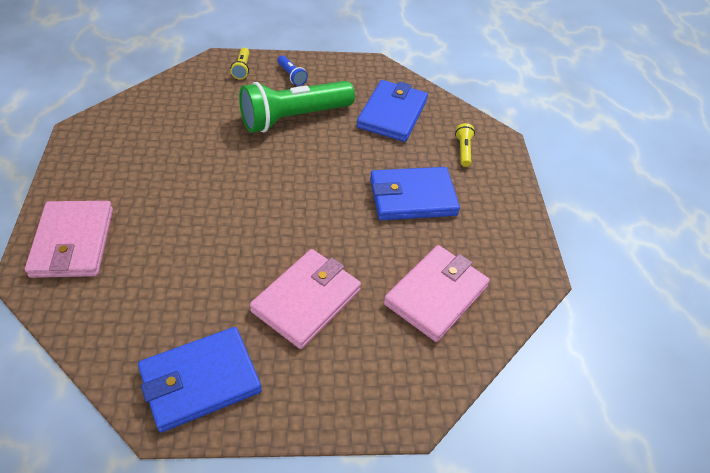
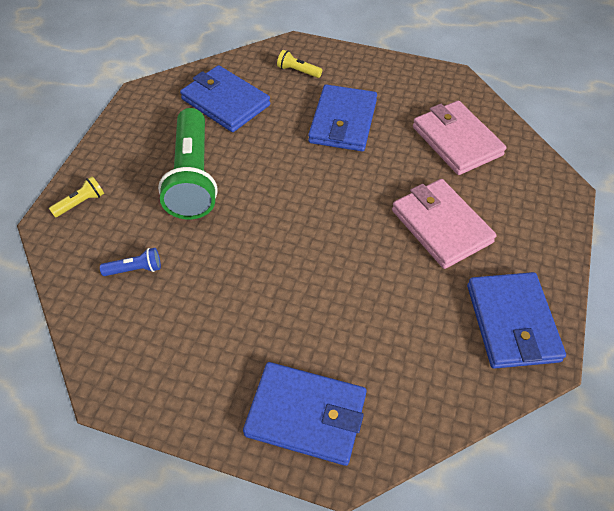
camera: 65 degrees left, 5 degrees up
pink wallet [25,201,113,278] -> blue wallet [243,362,367,466]
yellow flashlight [231,47,250,79] -> yellow flashlight turned 60 degrees counterclockwise [49,176,104,217]
blue flashlight [278,55,308,86] -> blue flashlight moved to [100,248,161,276]

